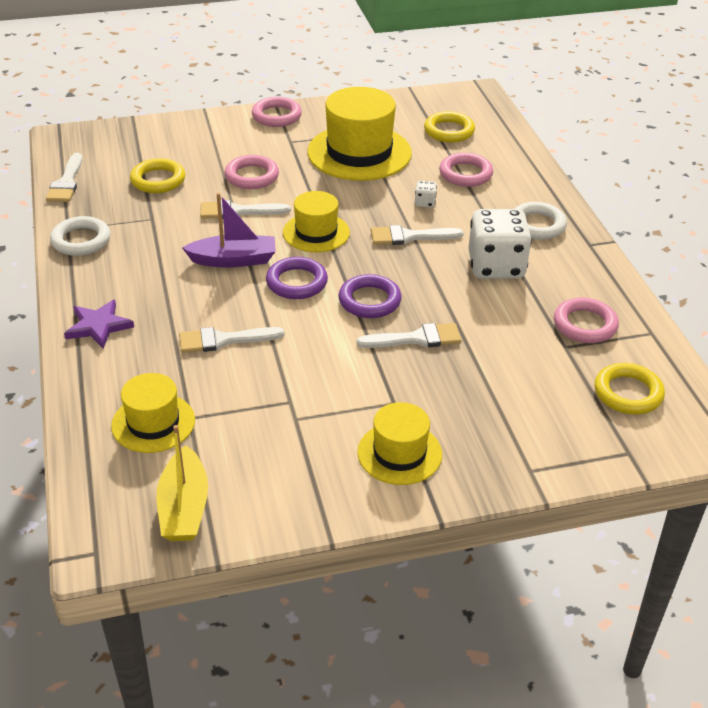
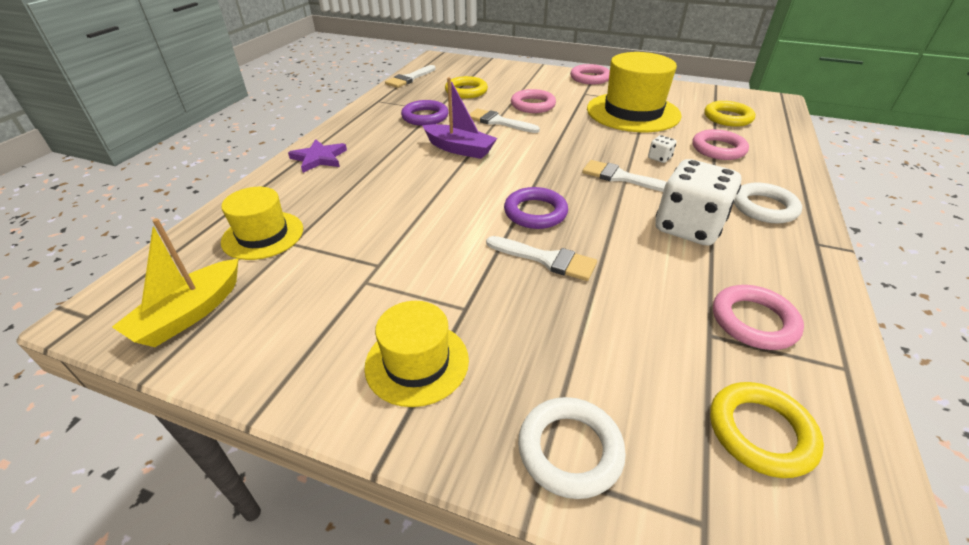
camera: 35 degrees right, 0 degrees up
white ring [50,216,110,256] -> white ring moved to [518,397,626,499]
white brush [179,327,284,353] -> none
purple ring [266,257,328,299] -> purple ring moved to [401,100,449,126]
yellow hat [283,191,350,252] -> none

